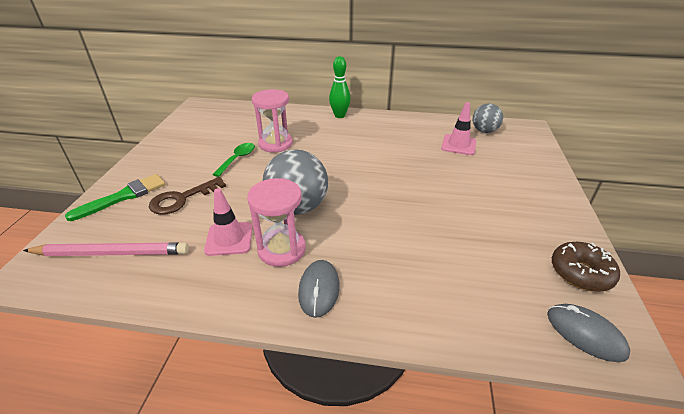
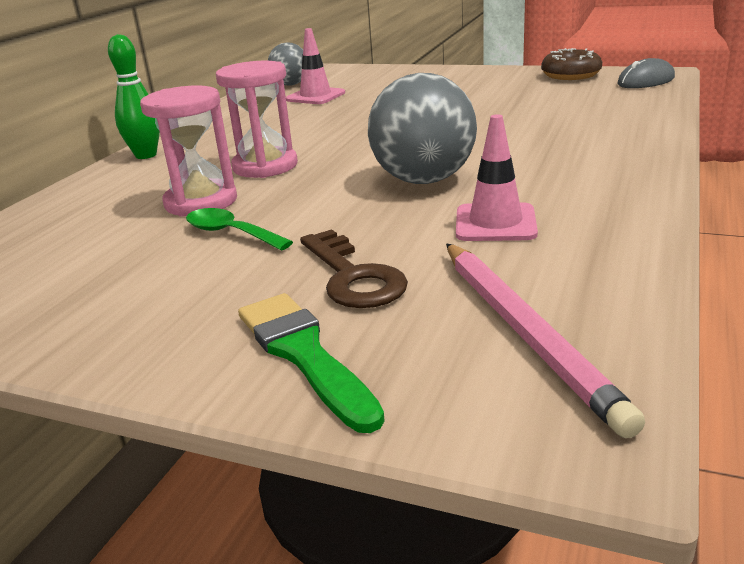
camera: 75 degrees left, 10 degrees down
pink pencil [23,242,189,256] -> pink pencil turned 150 degrees clockwise [446,244,645,438]
pink hourglass [247,178,306,267] -> pink hourglass moved to [216,61,298,178]
grey mouse [298,260,340,318] -> none

